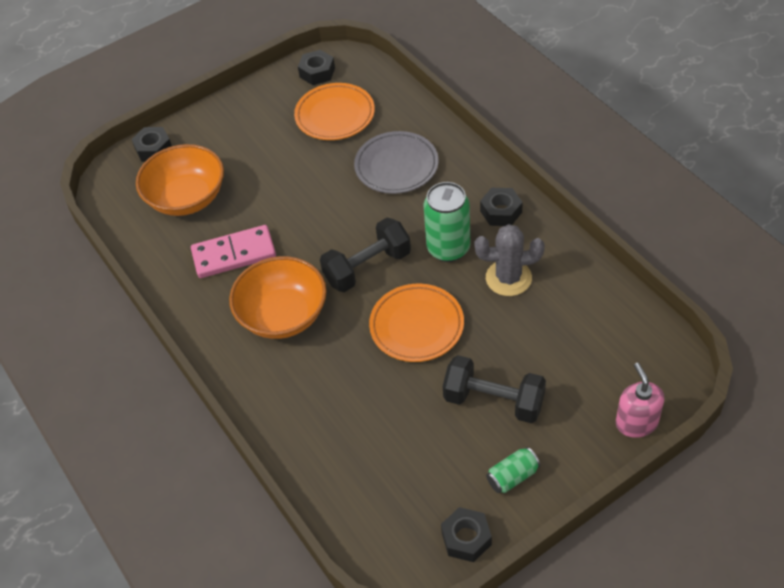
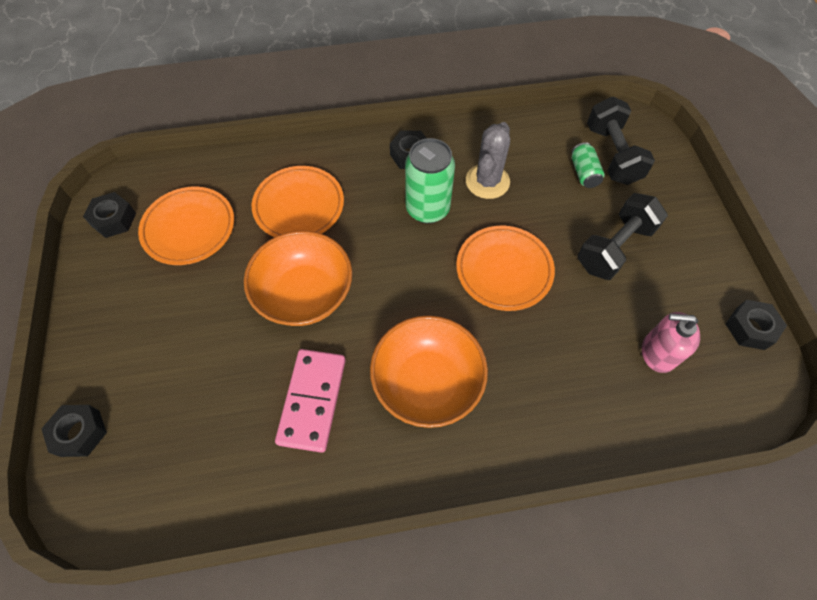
camera: 70 degrees left, 10 degrees up
orange bowl [136,144,224,216] -> orange bowl moved to [244,231,352,326]
black dumbbell [320,218,411,292] -> black dumbbell moved to [587,97,655,185]
grey plate [354,131,438,194] -> orange plate [252,166,344,237]
green can [486,447,540,493] -> green can moved to [571,142,605,188]
pink soap dispenser [616,363,664,438] -> pink soap dispenser moved to [642,312,700,373]

